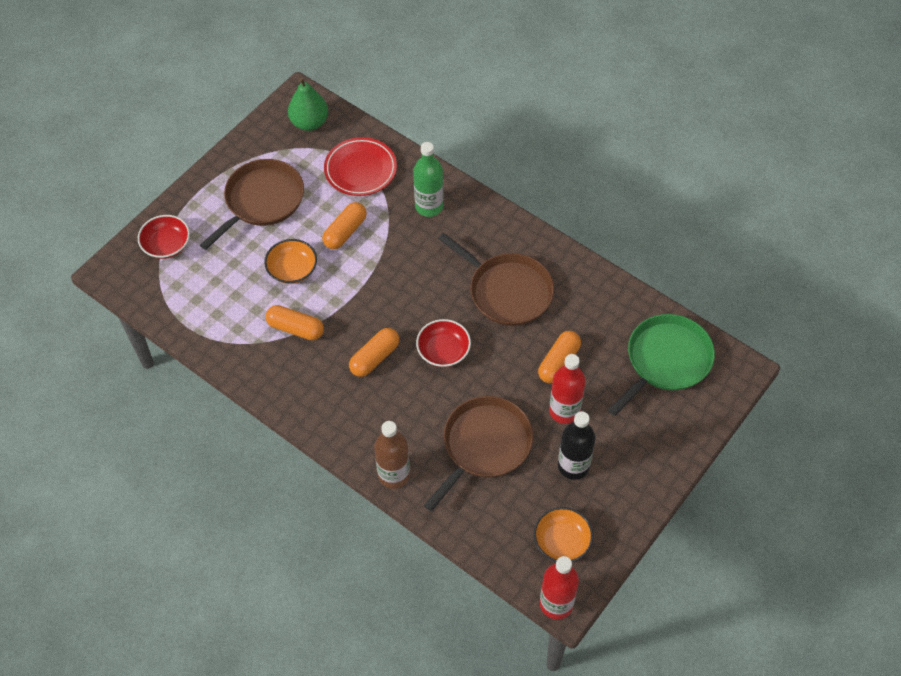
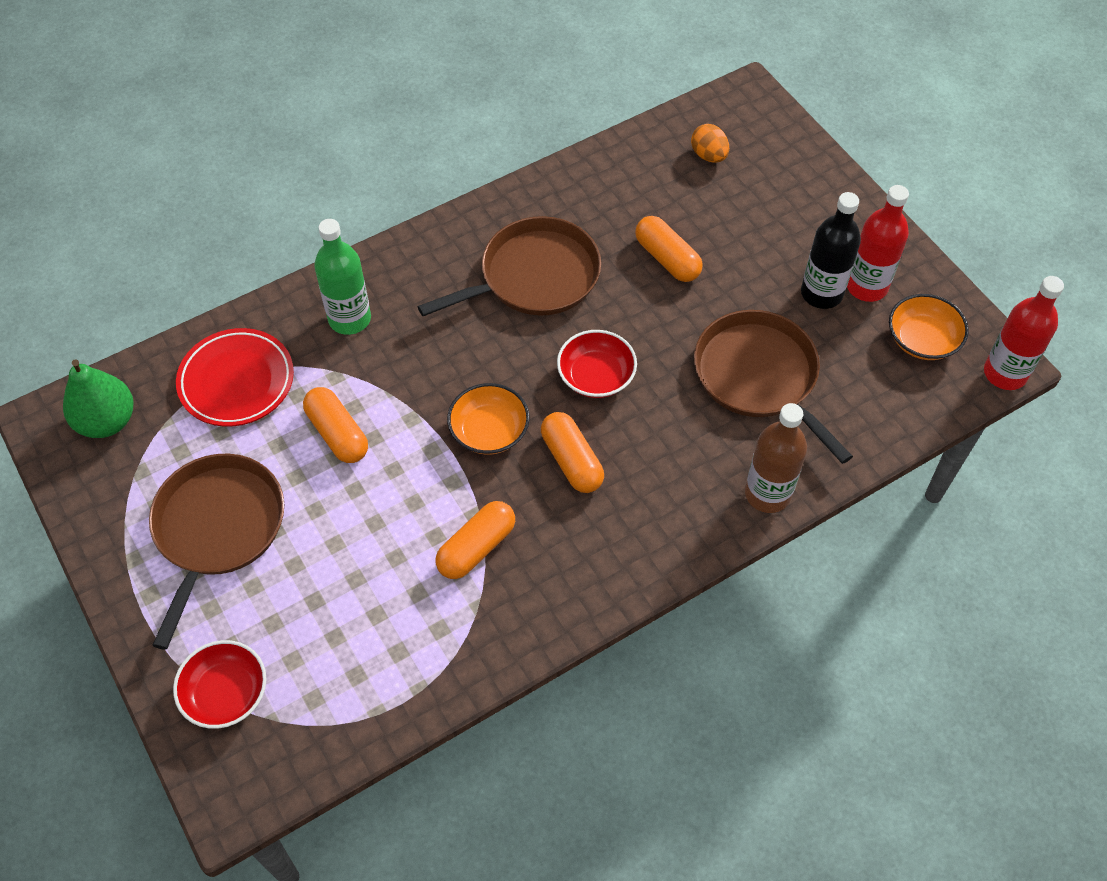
camera: 70 degrees left, 0 degrees up
brown pan [200,159,304,250] -> brown pan turned 45 degrees clockwise [149,454,284,650]
orange bowl [264,239,317,284] -> orange bowl moved to [447,383,530,455]
red bottle [549,354,586,424] -> red bottle moved to [847,185,909,302]
green pan [608,314,715,416] -> orange egg [691,124,729,163]

